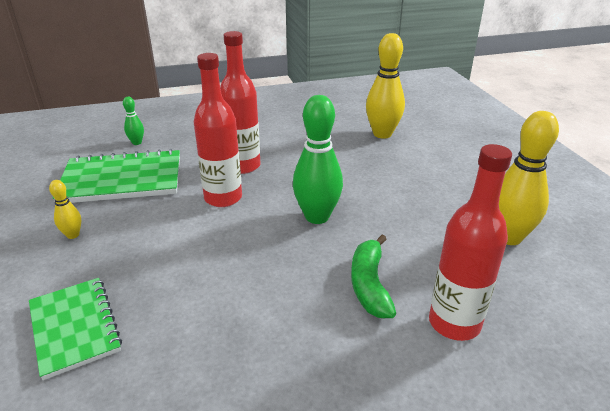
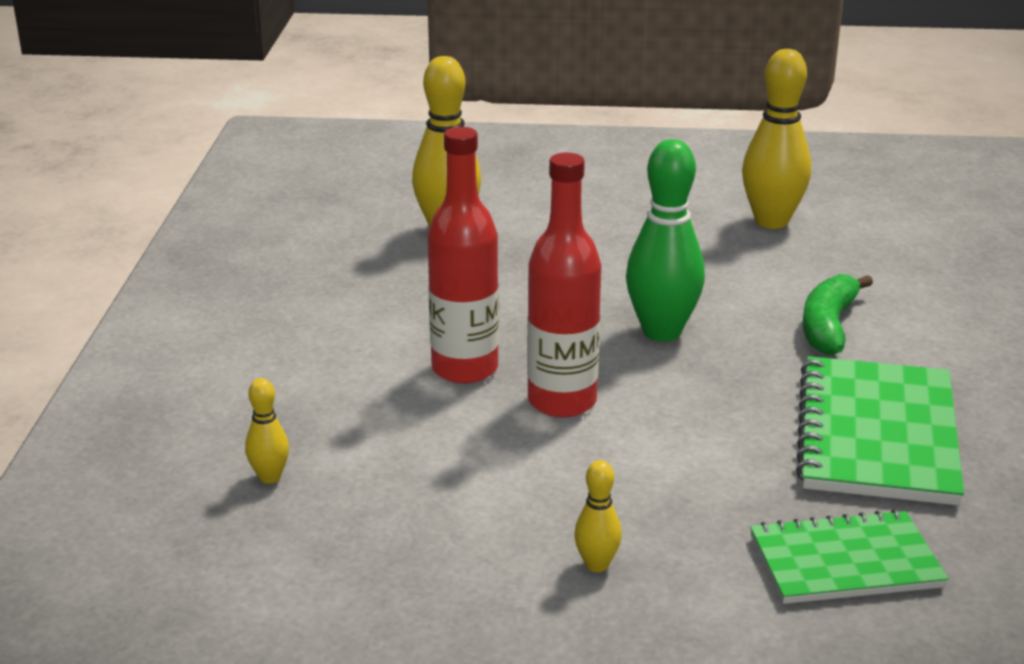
camera: 70 degrees left, 5 degrees down
green notebook [52,149,180,203] -> green notebook moved to [796,356,964,506]
green bowling pin [123,97,144,145] -> yellow bowling pin [245,378,289,483]
green banana [351,235,396,318] -> green banana turned 90 degrees clockwise [802,274,873,355]
red bottle [429,144,512,341] -> none

